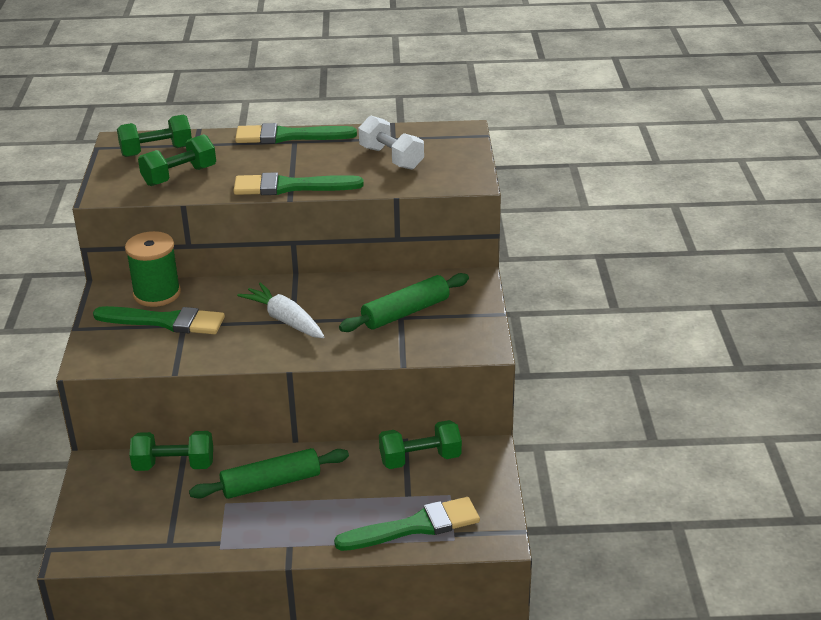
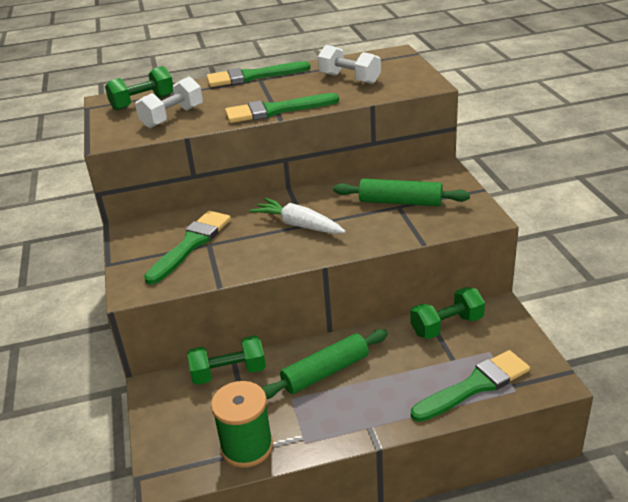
camera: 10 degrees left, 0 degrees up
green brush [93,306,225,334] -> green brush turned 60 degrees counterclockwise [144,211,231,285]
green spool [125,231,181,307] -> green spool moved to [211,381,273,468]
green dumbbell [138,134,216,186] -> white dumbbell [135,77,203,128]
green rolling pin [339,273,469,332] -> green rolling pin turned 60 degrees clockwise [333,179,470,206]

